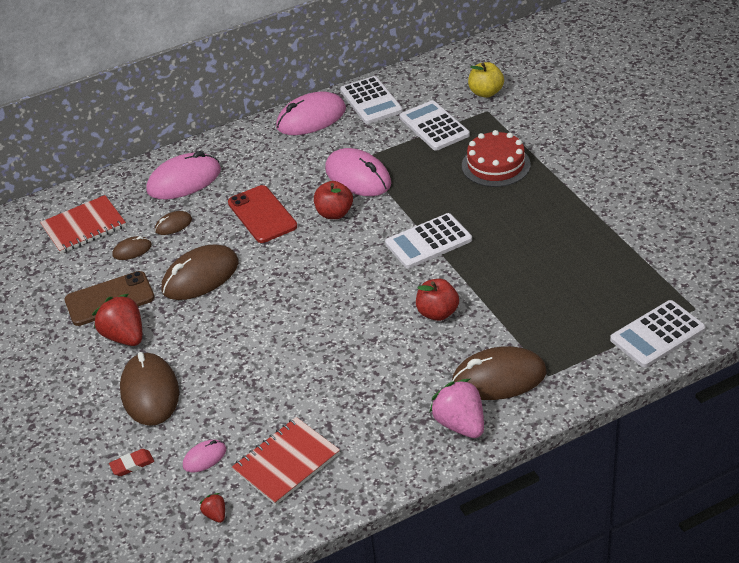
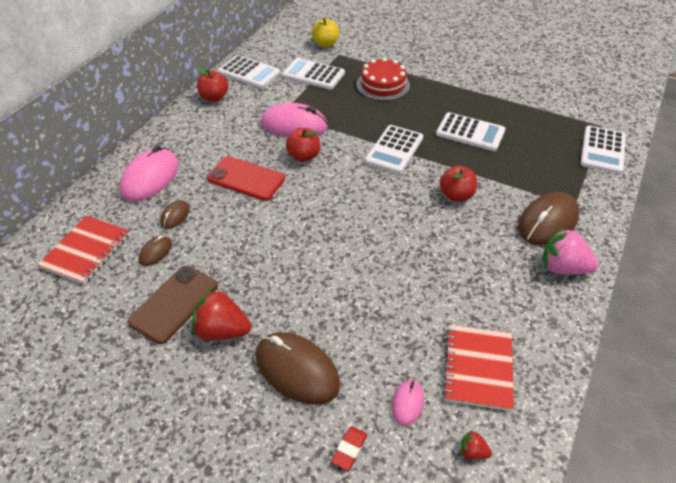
camera: 40 degrees left, 5 degrees up
brown mouse [162,245,239,300] -> none
pink mouse [276,92,346,135] -> red apple [197,67,229,102]
none -> white calculator [436,112,506,151]

